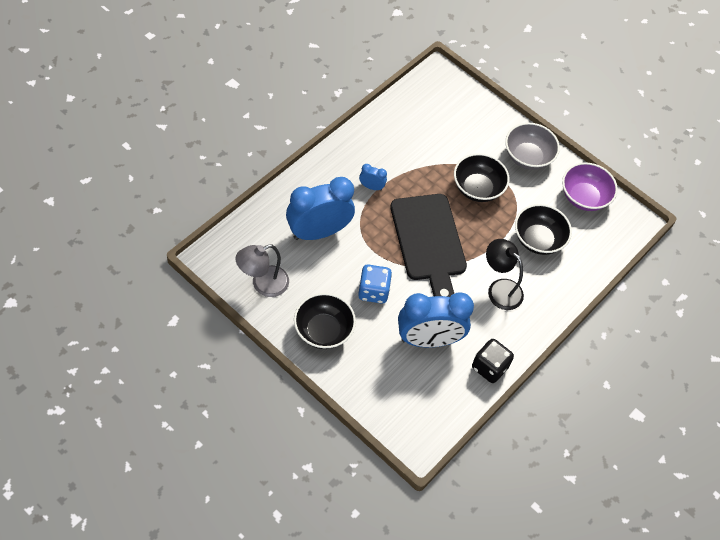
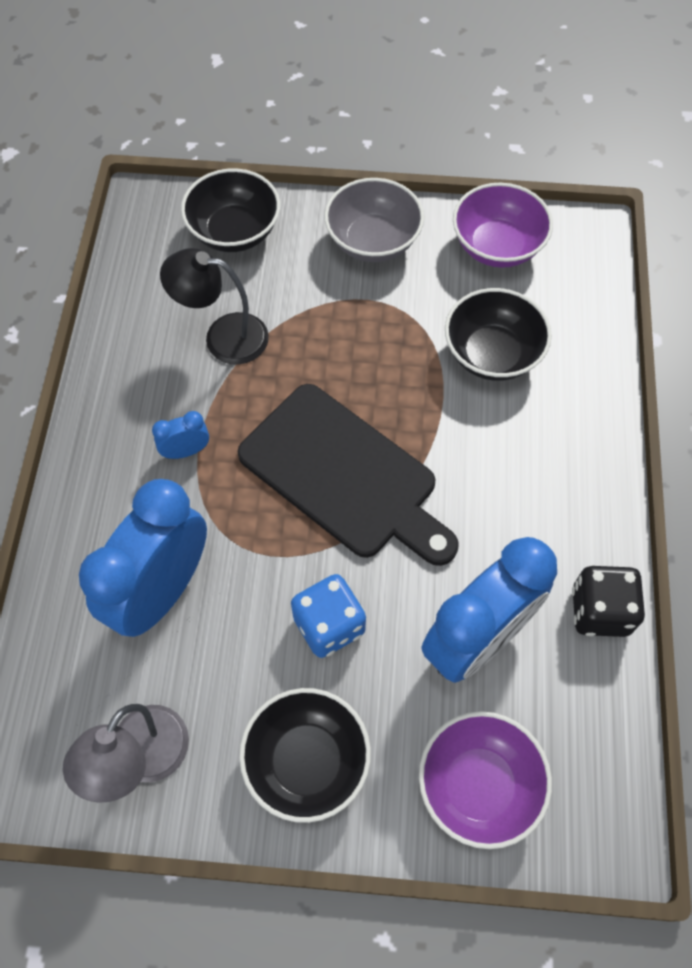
camera: 30 degrees left, 5 degrees up
black bowl [454,153,510,202] -> black bowl moved to [181,168,280,252]
black lamp [486,239,524,310] -> black lamp moved to [160,248,269,365]
none -> purple bowl [419,711,552,849]

